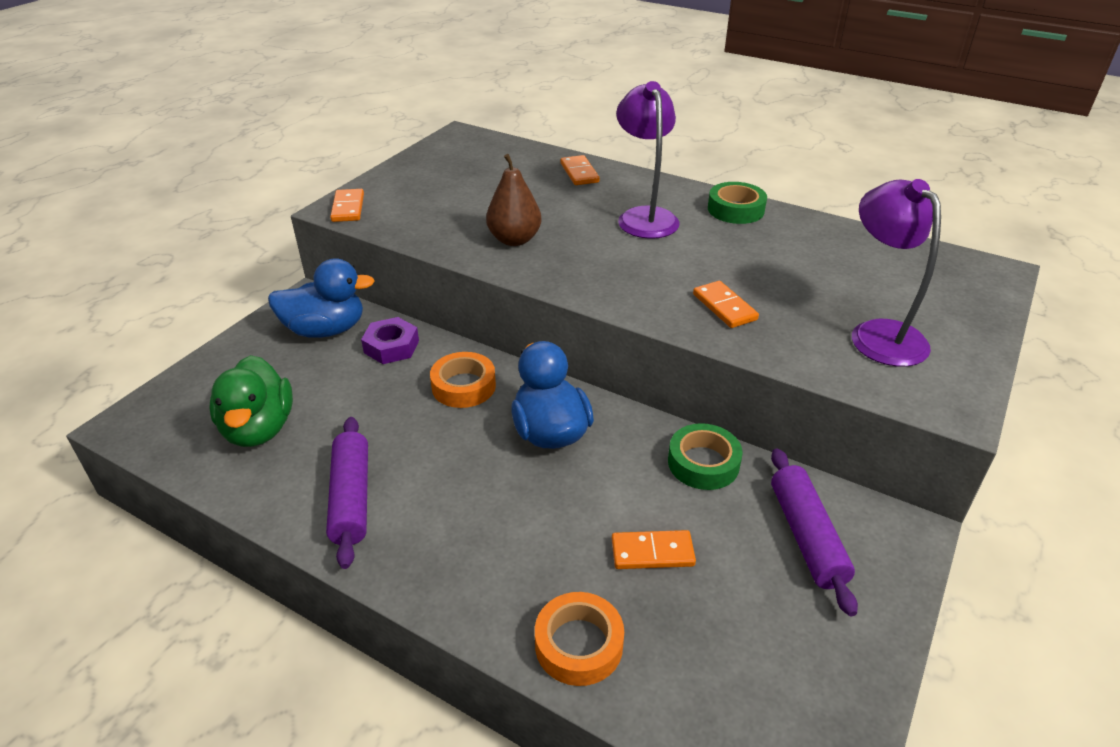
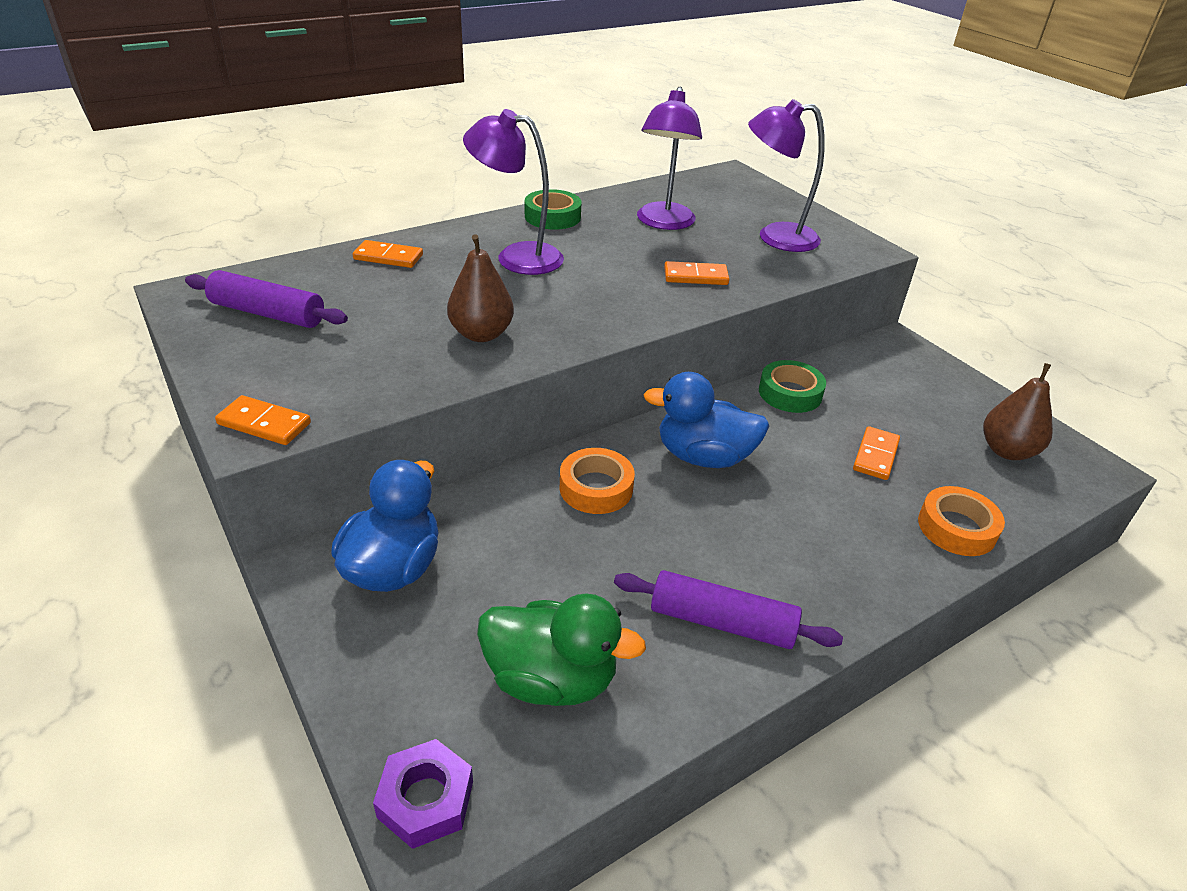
camera: 65 degrees left, 0 degrees up
purple nut [361,317,419,364] -> purple nut moved to [373,739,473,849]
purple rolling pin [771,448,858,616] -> purple rolling pin moved to [185,270,348,328]
none -> purple lamp [637,87,702,230]
none -> brown pear [983,363,1053,460]

